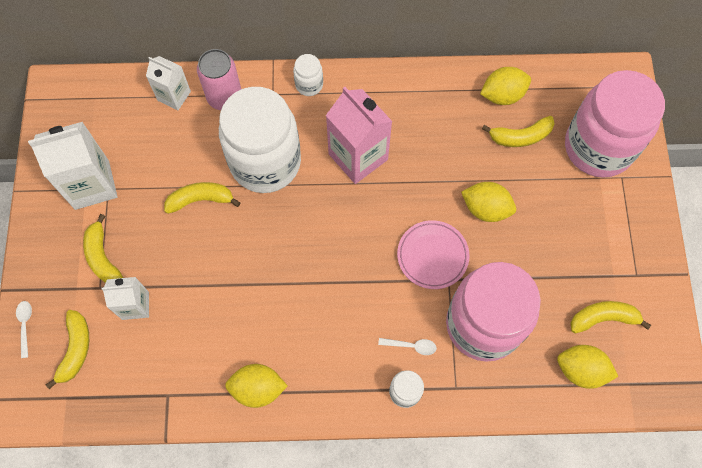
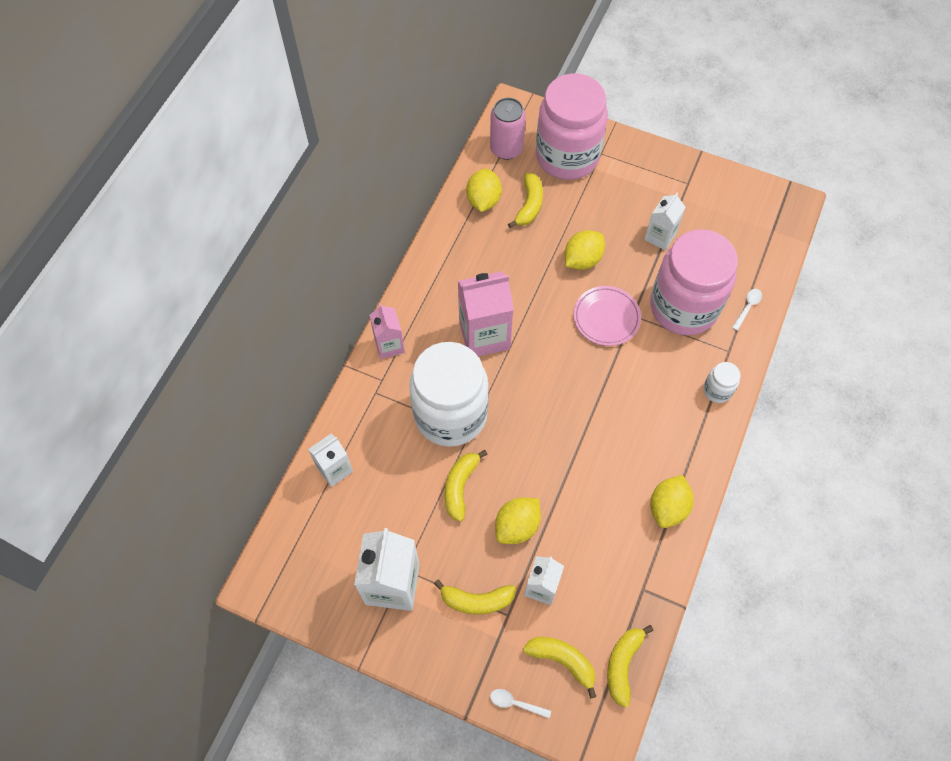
camera: 65 degrees left, 5 degrees down
pink can [197,49,241,110] -> pink can moved to [490,98,526,160]
white jar [293,54,323,96] -> pink carton [369,304,405,359]
white spoon [378,338,437,355] -> white spoon moved to [732,289,762,331]
yellow lemon [557,345,618,389] -> yellow lemon moved to [495,498,541,544]
yellow banana [570,301,651,333] -> yellow banana moved to [607,625,654,707]
none -> white carton [644,192,686,250]

